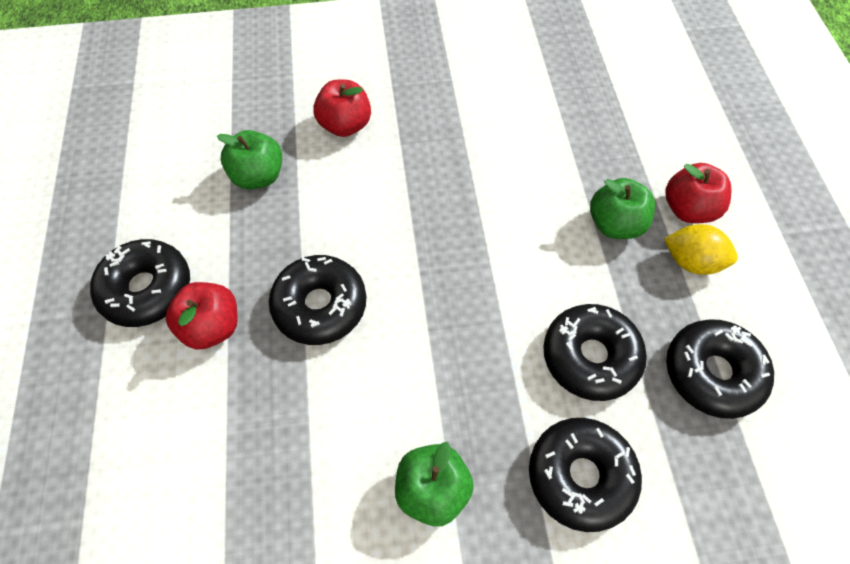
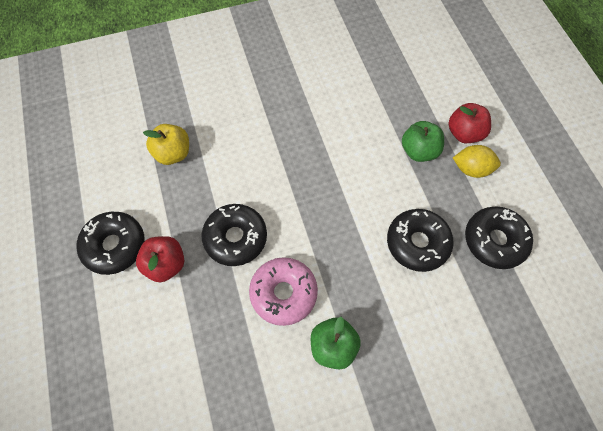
camera: 10 degrees left, 5 degrees up
green apple [217,130,282,189] -> yellow apple [143,124,189,165]
red apple [313,80,371,137] -> none
black donut [529,418,642,532] -> none
none -> pink donut [249,257,318,326]

